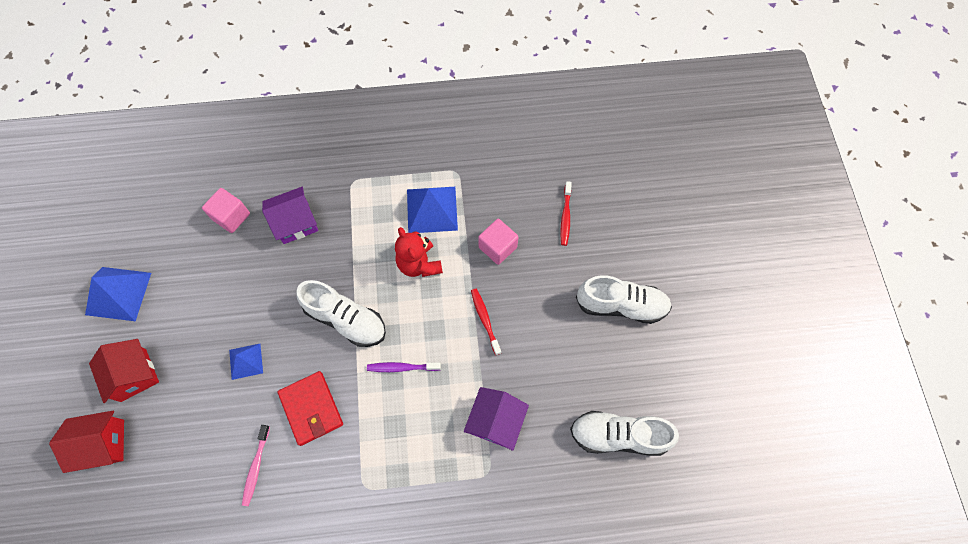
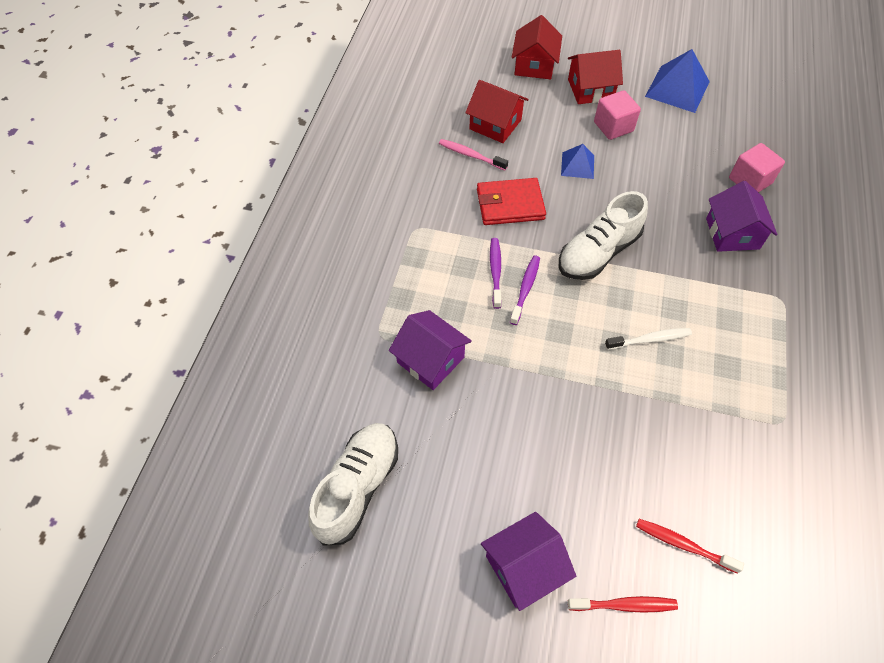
camera: 110 degrees right, 10 degrees down
red teddy bear [395,227,443,277] -> white toothbrush [605,328,692,350]
blue pyramid [407,187,458,233] -> none
red toothbrush [471,289,501,355] -> red toothbrush moved to [568,596,678,613]
pink cube [478,219,519,265] -> pink cube moved to [594,90,641,140]
white shoe [576,275,672,324] -> purple house [481,512,576,611]
none -> red house [465,80,529,143]
none -> purple toothbrush [490,238,502,309]

